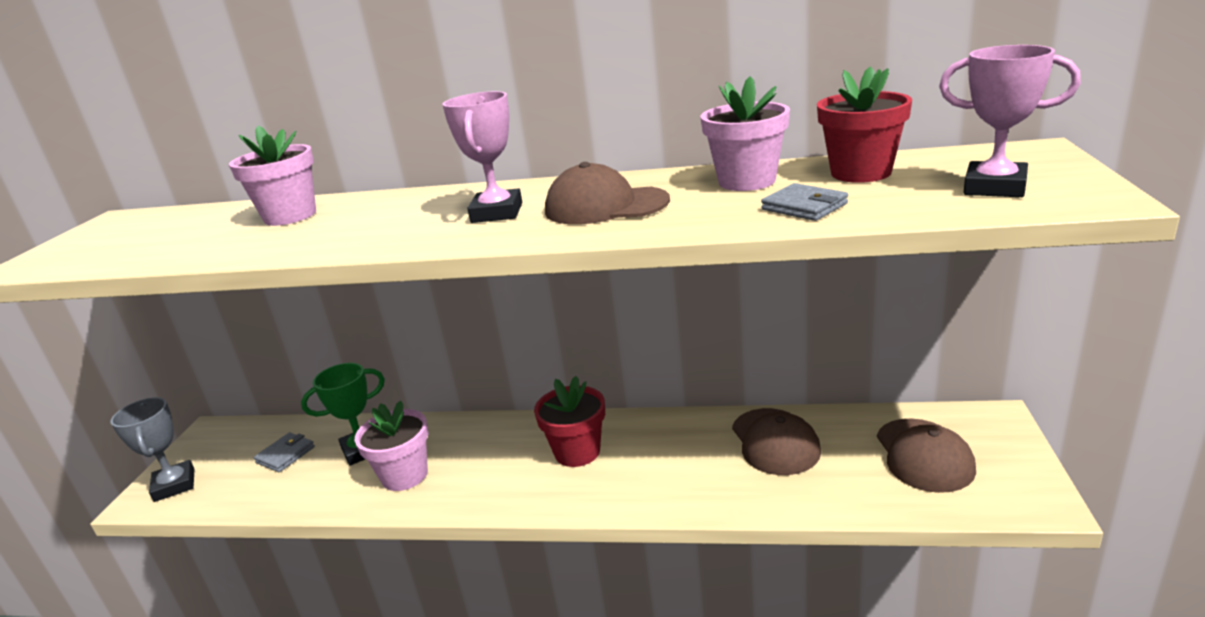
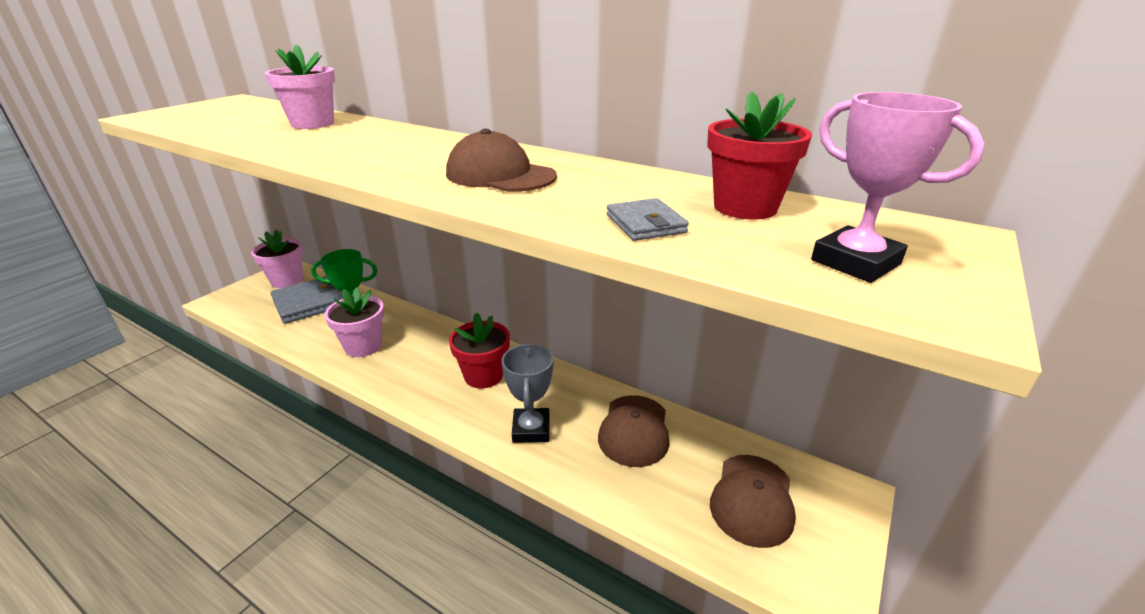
camera: 20 degrees right, 5 degrees up
grey trophy [111,397,195,502] -> grey trophy moved to [502,343,553,443]
grey wallet [254,433,315,472] -> grey wallet [271,276,343,324], size x1.93
pink trophy [442,91,522,223] -> none
pink flower pot [701,76,790,191] -> pink flower pot moved to [251,230,303,288]

